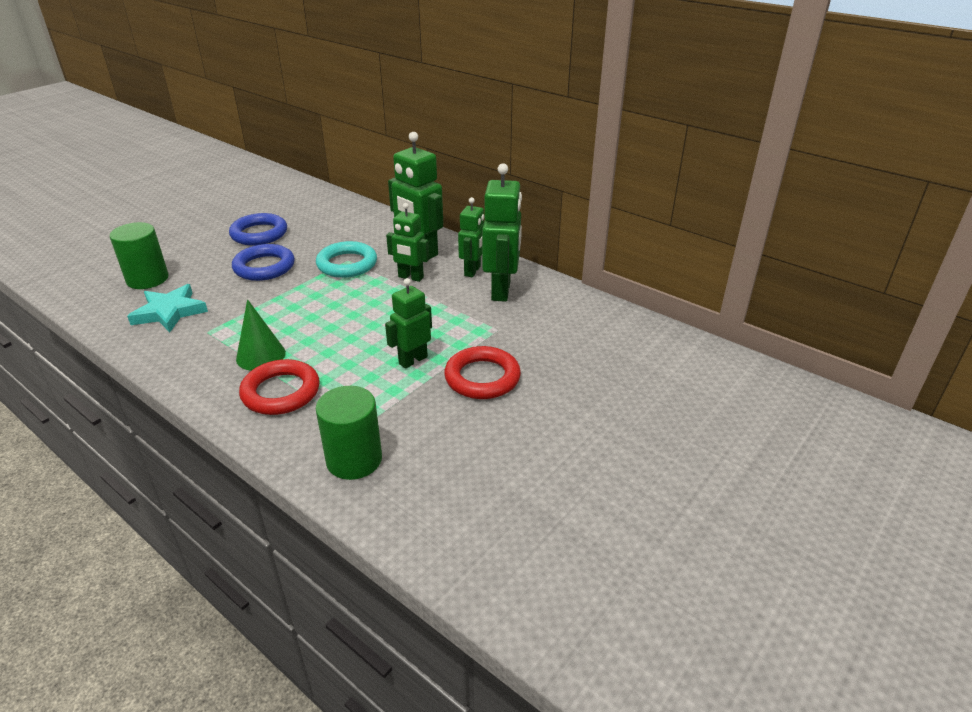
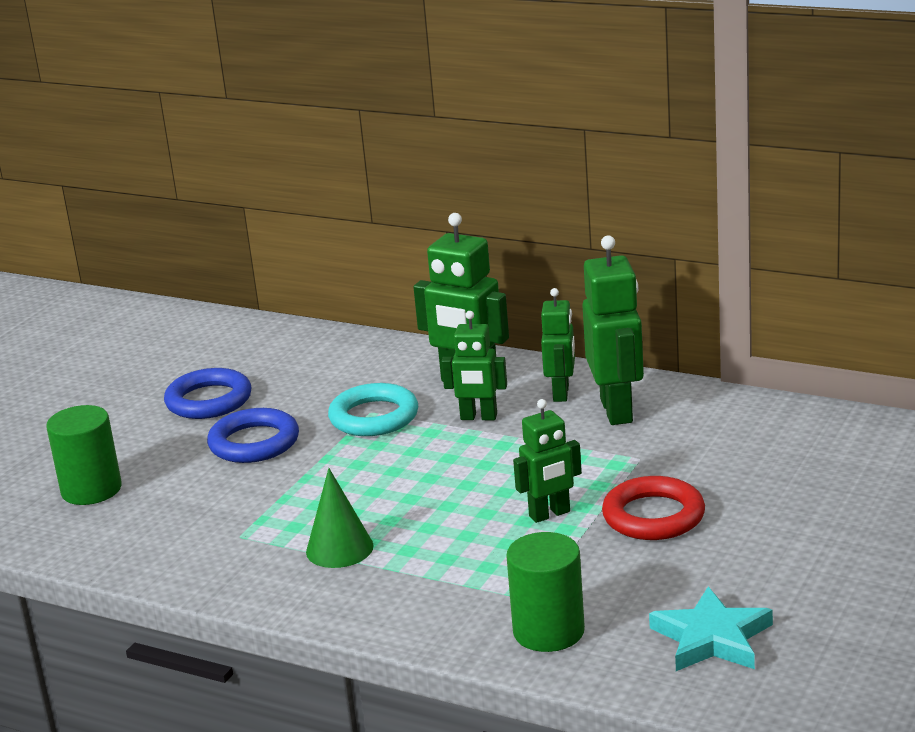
camera: 10 degrees left, 10 degrees down
turquoise star [127,284,208,332] -> turquoise star moved to [649,586,773,671]
red ring [239,359,320,415] -> none
green robot [385,278,432,369] -> green robot turned 150 degrees counterclockwise [513,399,582,523]

